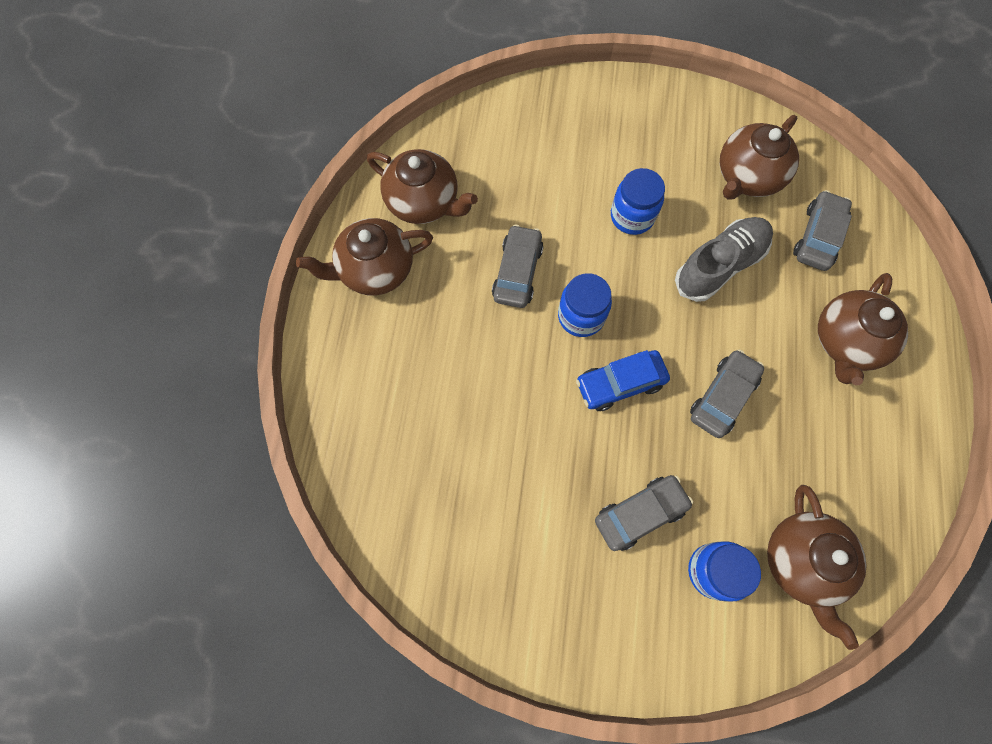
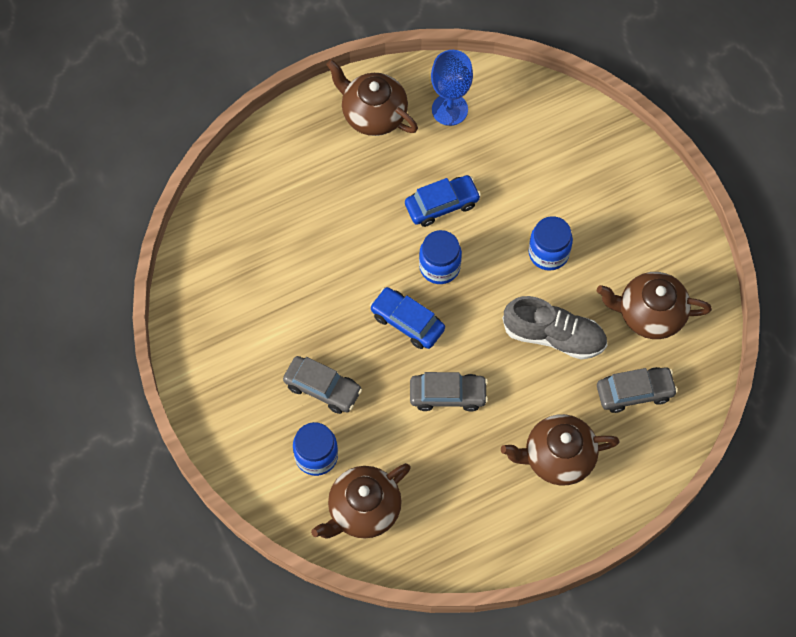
camera: 55 degrees right, 5 degrees down
brown teapot [367,149,478,224] -> blue goblet [431,50,473,126]
grey car [492,225,544,308] -> blue car [405,175,481,227]

